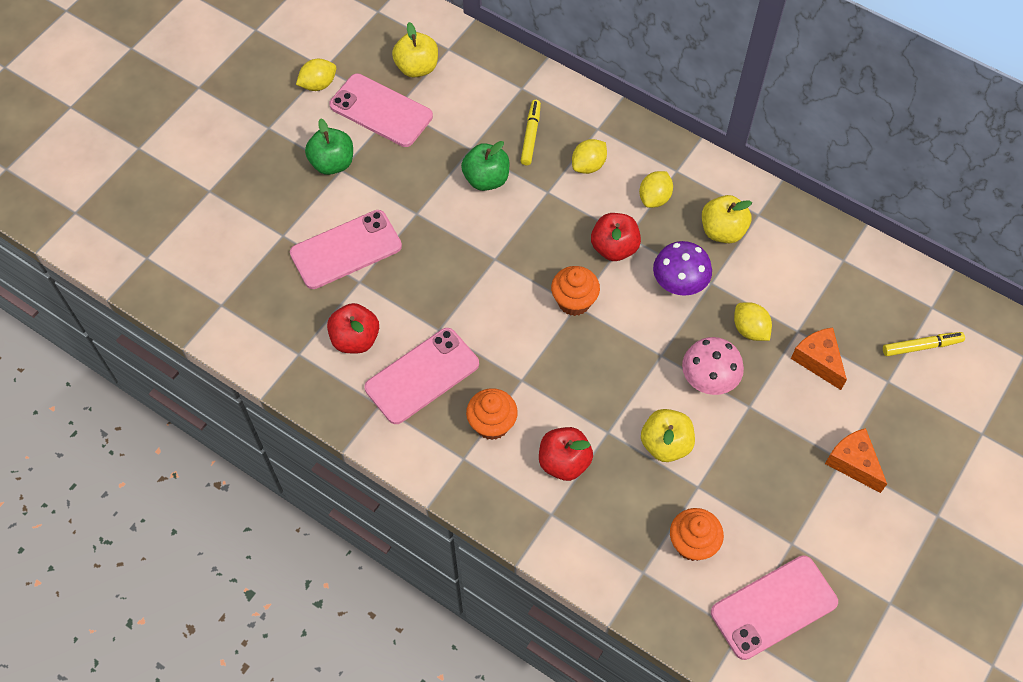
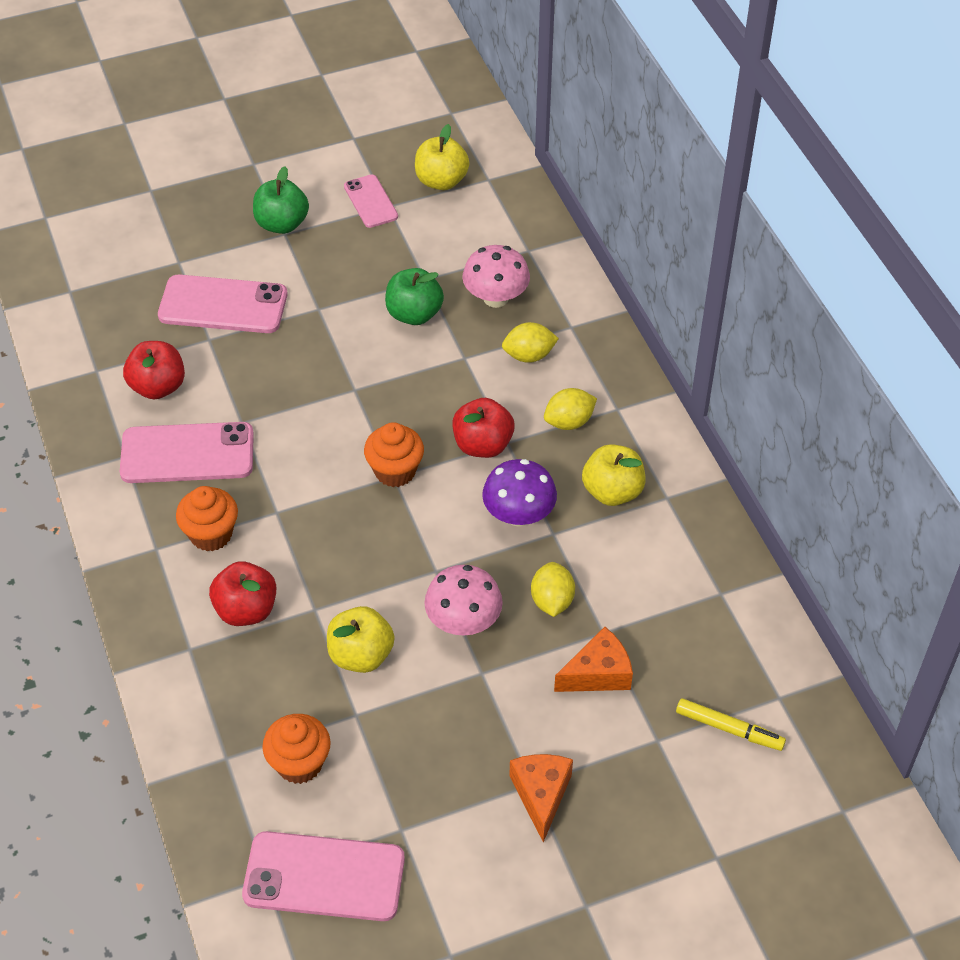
camera: 35 degrees right, 10 degrees down
yellow lemon [296,59,336,91] -> none
pink phone [329,74,433,147] -> pink phone [344,174,398,228], size x0.59
yellow marker [521,100,541,165] -> pink mushroom [462,245,530,308]
orange cheese [791,327,847,390] -> orange cheese turned 60 degrees clockwise [554,627,633,692]

